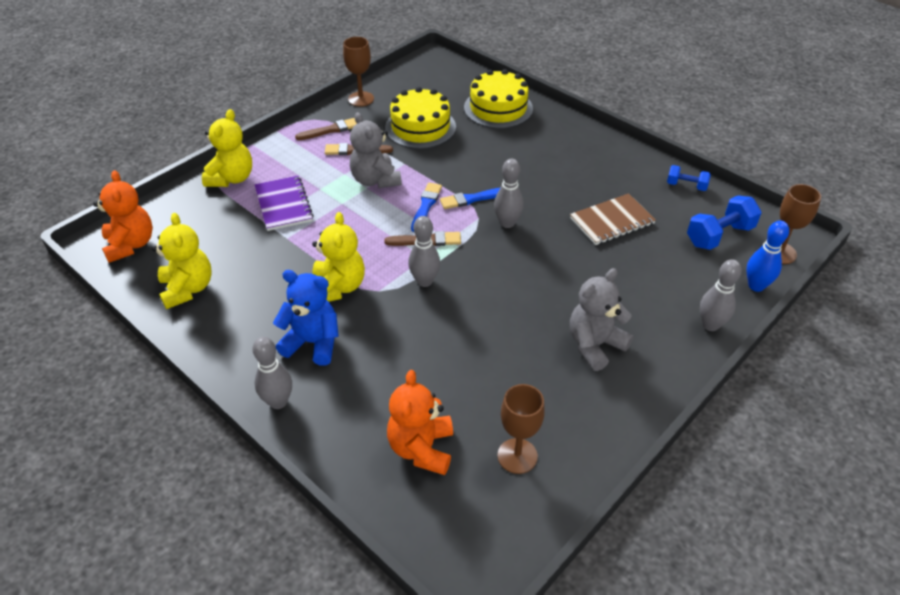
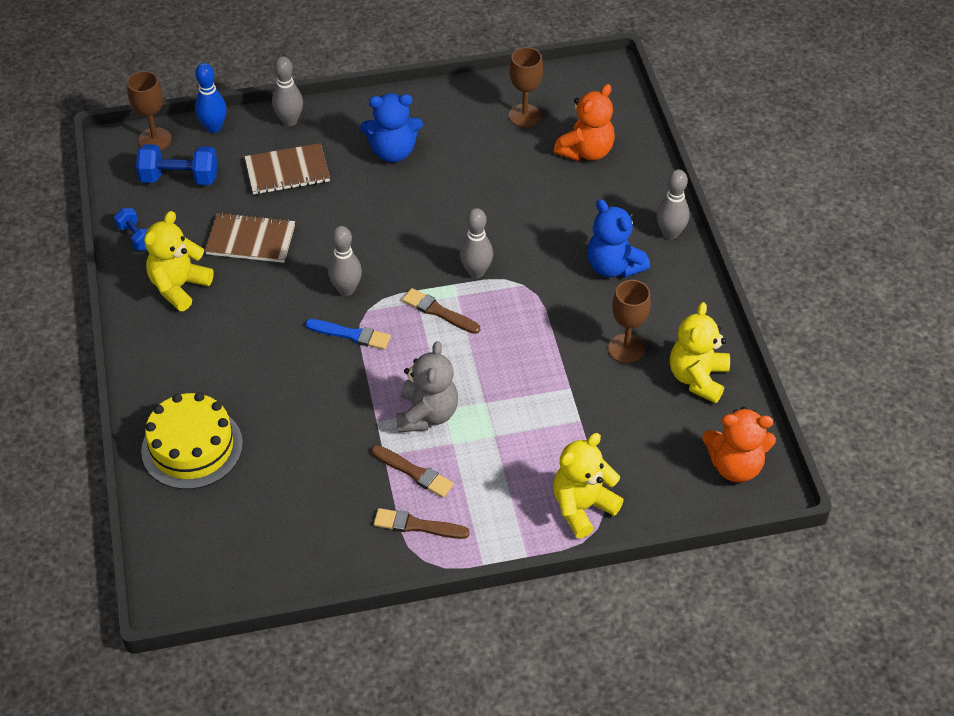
camera: 145 degrees left, 5 degrees up
orange teddy bear [93,170,153,263] -> orange teddy bear turned 105 degrees counterclockwise [702,407,776,483]
purple notebook [255,176,314,231] -> none
yellow teddy bear [312,212,365,302] -> yellow teddy bear moved to [144,211,214,311]
brown goblet [343,37,374,107] -> brown goblet moved to [608,280,651,363]
yellow cake [385,87,456,149] -> none
blue brush [411,183,442,232] -> none
grey teddy bear [570,268,633,371] -> blue teddy bear [360,93,423,163]
none -> brown notebook [244,143,330,195]

